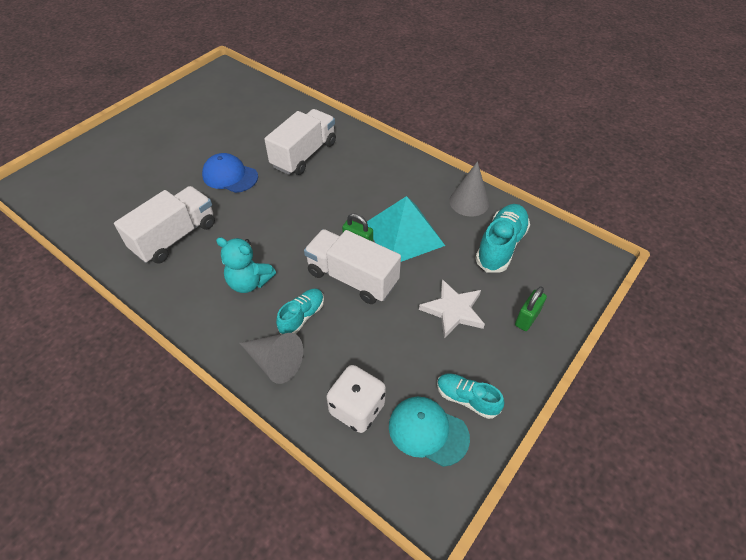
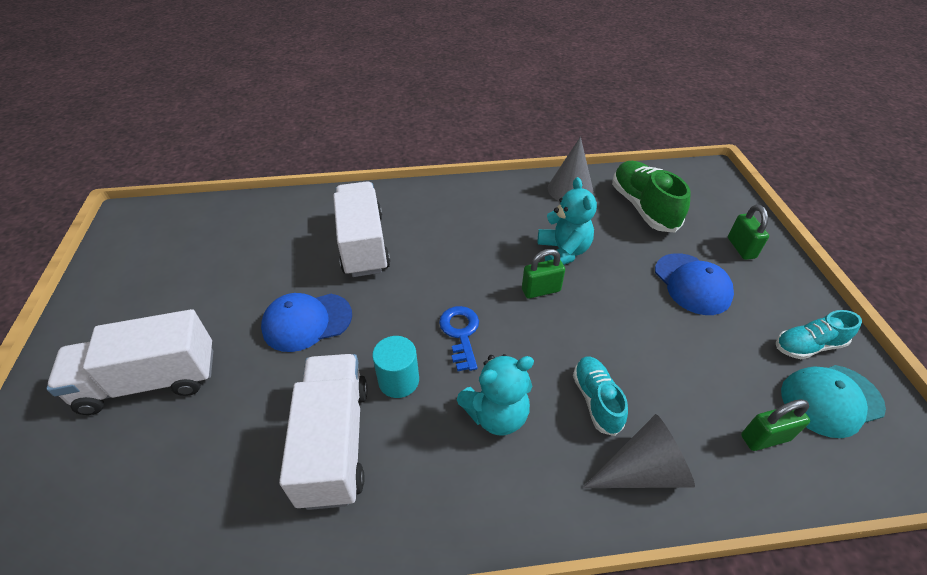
camera: 45 degrees left, 5 degrees down
white truck [304,229,401,304] -> white truck moved to [46,309,213,415]
white dice [327,365,386,433] -> green padlock [741,399,810,451]
turquoise pyramid [367,196,445,262] -> turquoise teddy bear [538,177,597,265]
white star [419,279,485,338] -> blue cap [655,253,734,315]
turquoise shoe [475,204,530,273] -> green shoe [612,161,690,232]
none -> turquoise cylinder [372,336,419,398]
none -> blue key [439,306,479,371]

